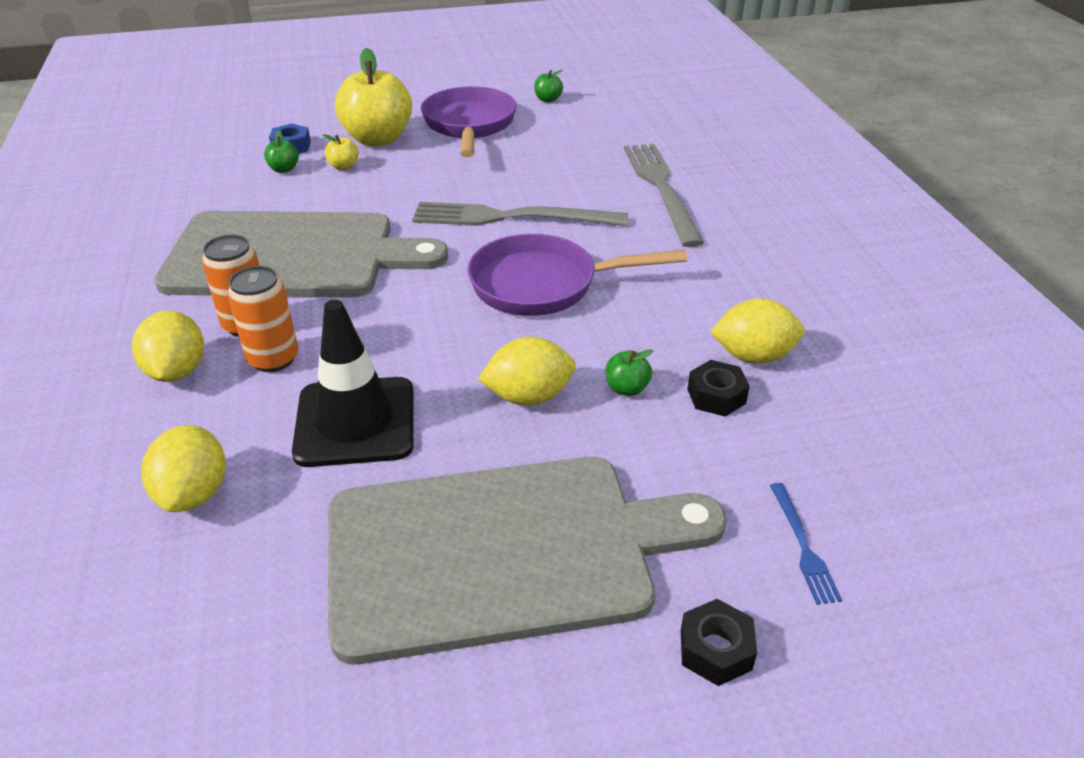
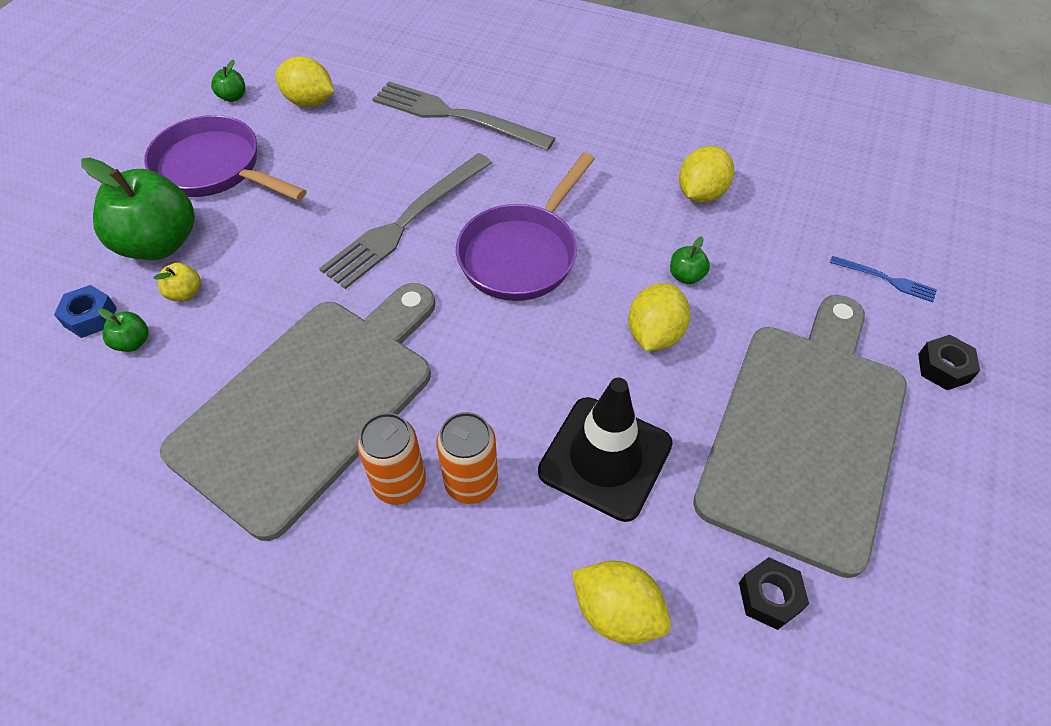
camera: 55 degrees left, 15 degrees up
yellow lemon [132,311,204,382] -> yellow lemon moved to [275,56,334,107]
yellow apple [335,48,412,146] -> green apple [81,157,195,260]
black nut [687,360,750,417] -> black nut moved to [739,557,809,630]

